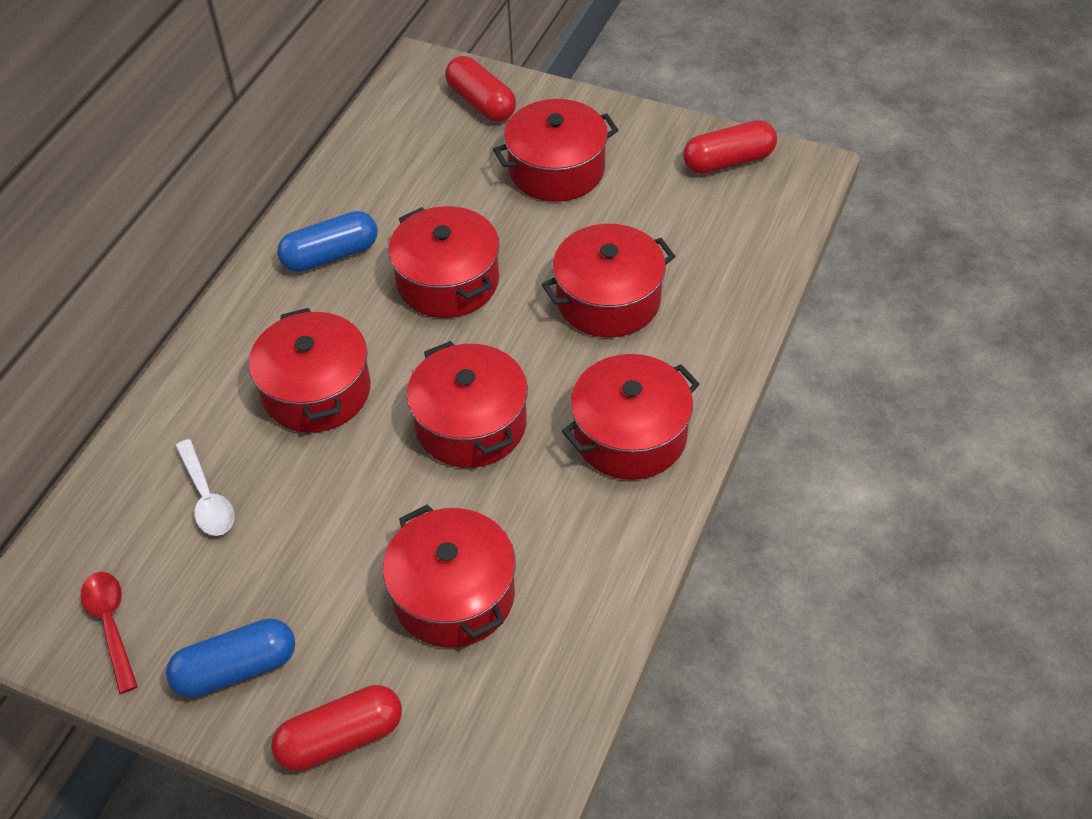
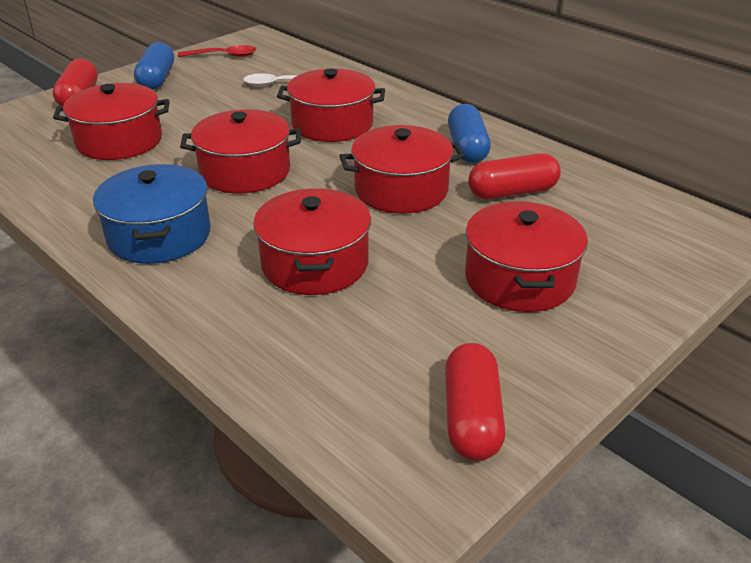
camera: 110 degrees right, 15 degrees down
red capsule [445,56,516,122] -> red capsule moved to [468,153,561,199]
red pot [562,354,700,480] -> blue pot [93,164,211,264]

